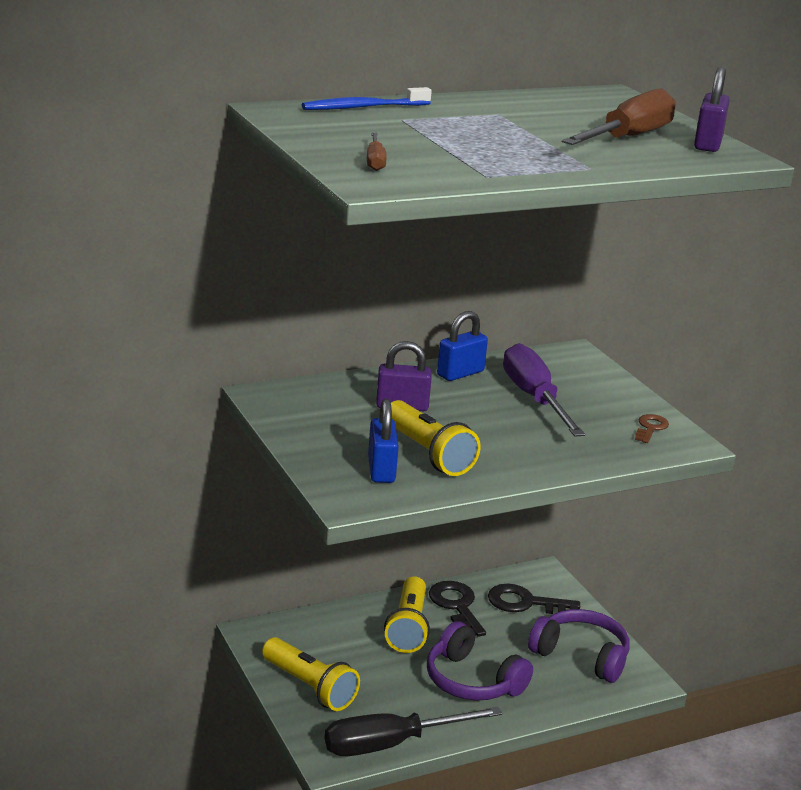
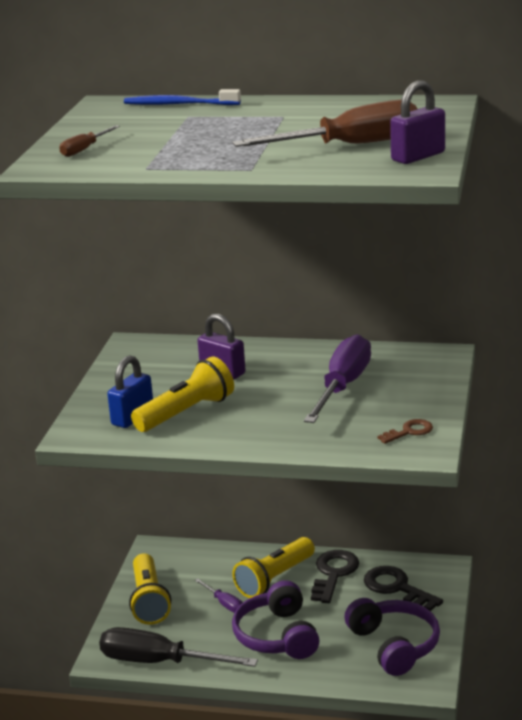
camera: 40 degrees right, 0 degrees up
yellow flashlight [391,400,481,476] -> yellow flashlight turned 135 degrees counterclockwise [131,356,234,432]
blue padlock [437,311,488,381] -> none
none -> purple screwdriver [195,578,243,613]

